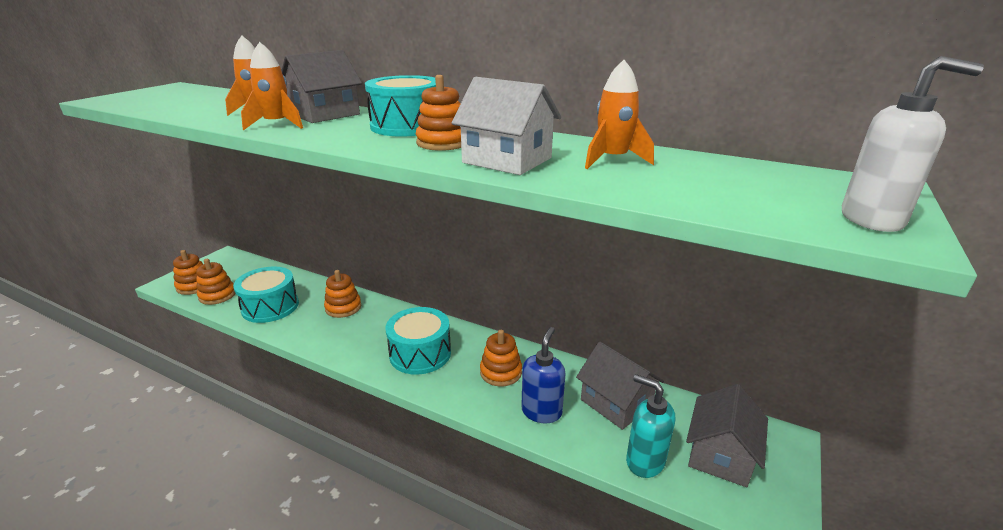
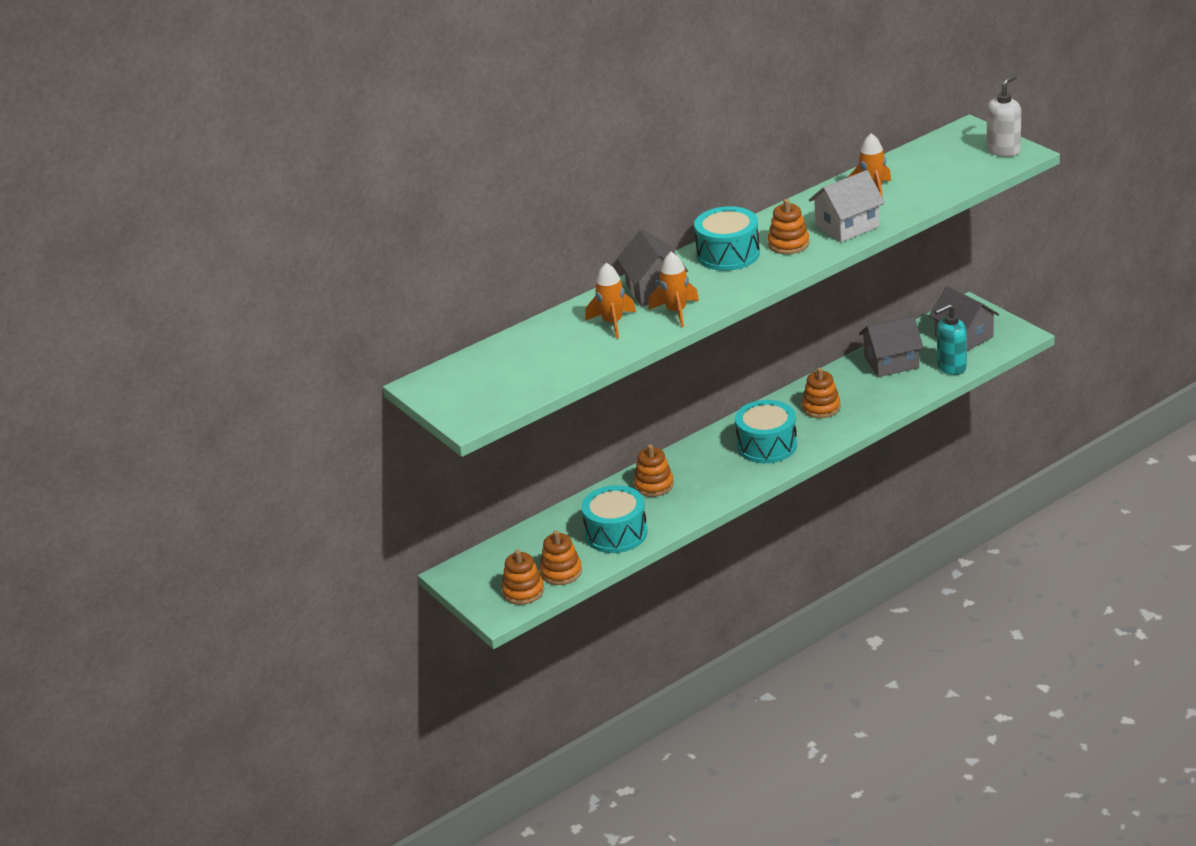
camera: 60 degrees left, 5 degrees up
blue soap dispenser [521,327,566,423] -> none

